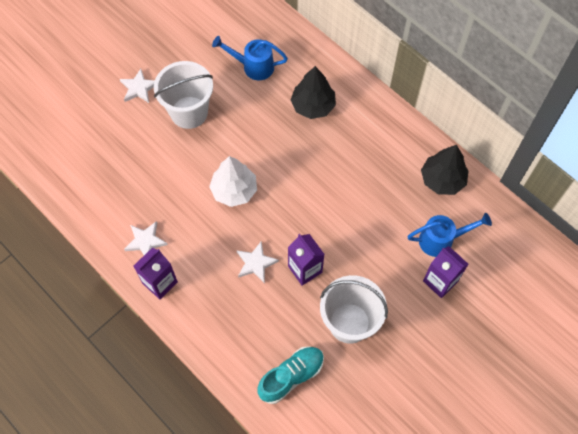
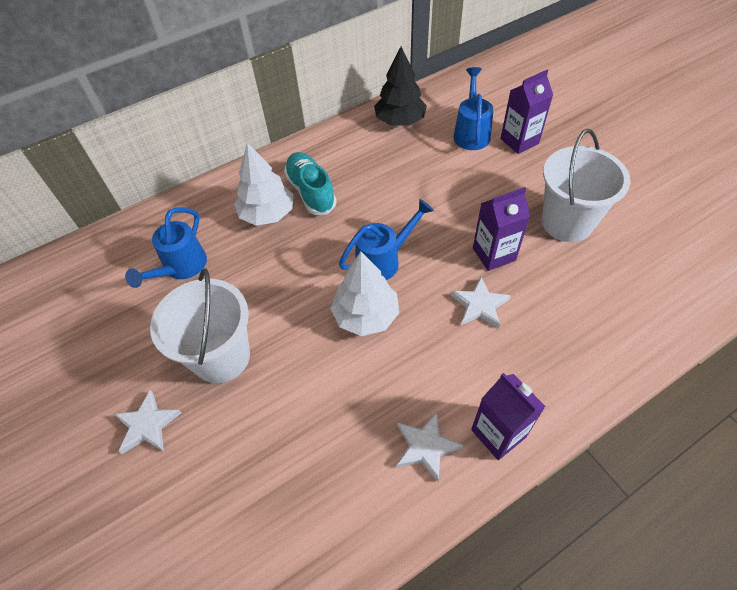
camera: 75 degrees left, 10 degrees down
turquoise shoe [258,346,324,404] -> turquoise shoe moved to [284,152,337,215]
black tree [291,66,336,119] -> white tree [234,143,294,226]
none -> blue watering can [339,199,434,280]

